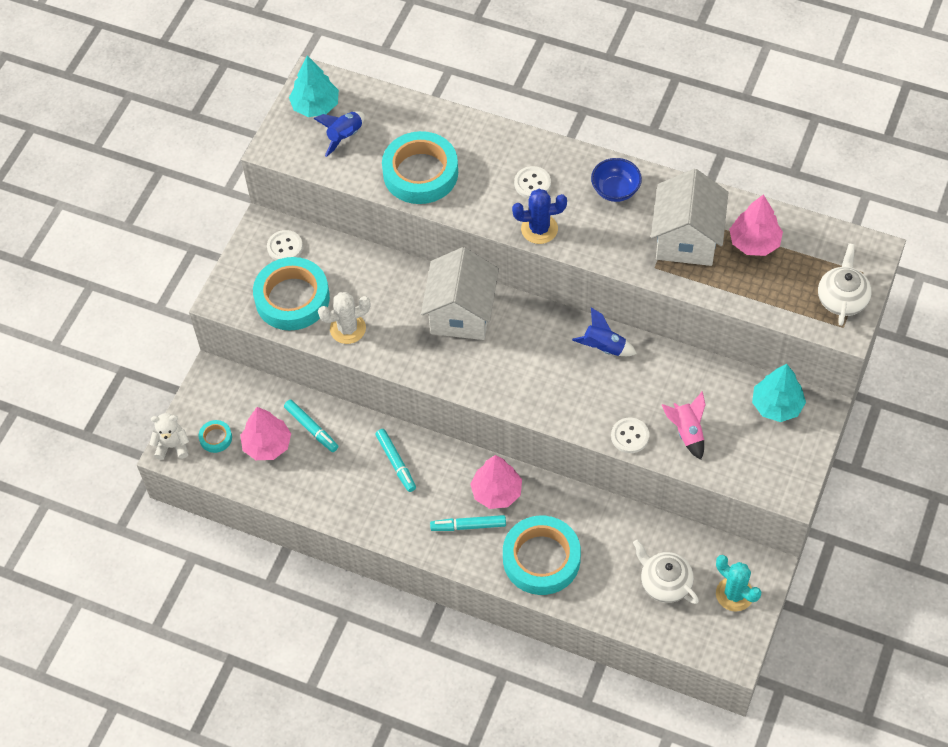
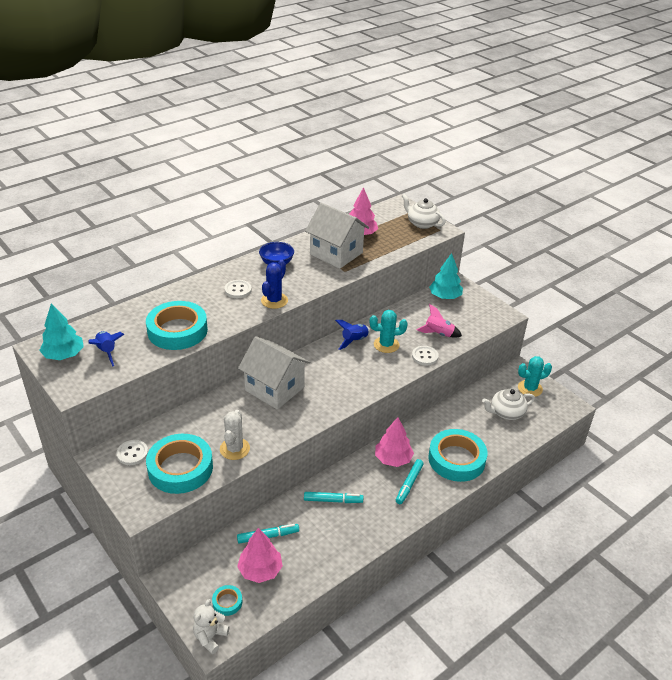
camera: 65 degrees left, 20 degrees down
none -> turquoise cactus [370,310,408,353]

